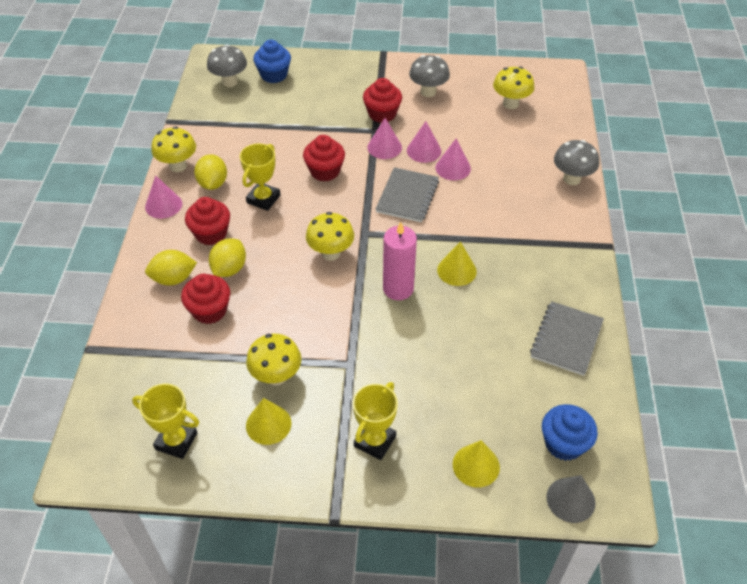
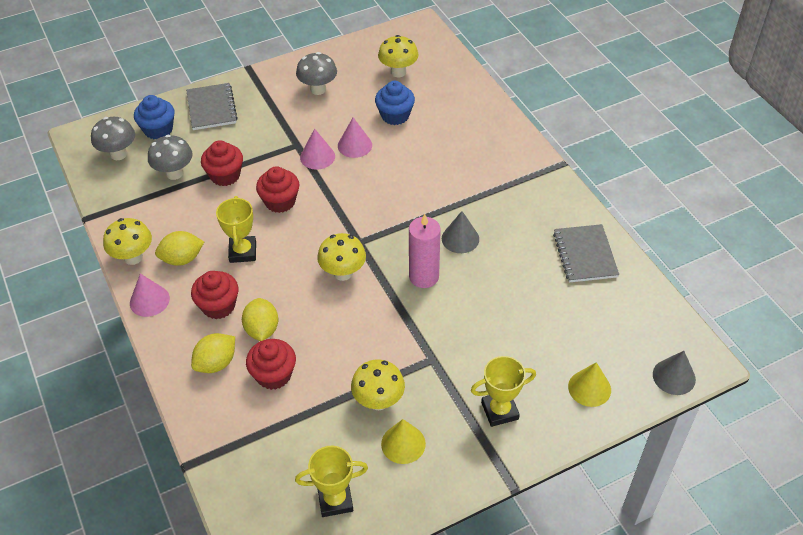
camera: 30 degrees left, 0 degrees up
yellow lemon [194,154,227,190] -> yellow lemon turned 75 degrees counterclockwise [155,231,204,266]
yellow trophy [353,382,398,460] -> yellow trophy turned 75 degrees clockwise [471,356,536,427]
red cupcake [363,78,402,123] -> red cupcake moved to [201,140,243,186]
grey notebook [375,167,439,222] -> grey notebook moved to [186,83,238,130]
pink cone [436,139,471,180] -> none
yellow cone [437,241,477,286] -> grey cone [442,211,479,253]
blue cupcake [542,404,598,461] -> blue cupcake moved to [375,81,415,125]
grey mushroom [554,140,599,185] -> grey mushroom moved to [148,135,193,180]

